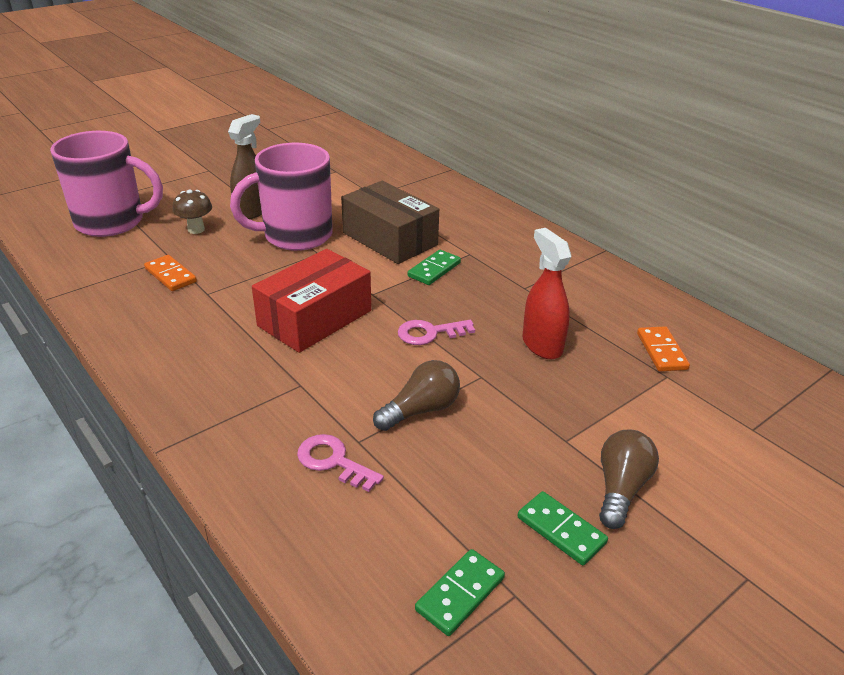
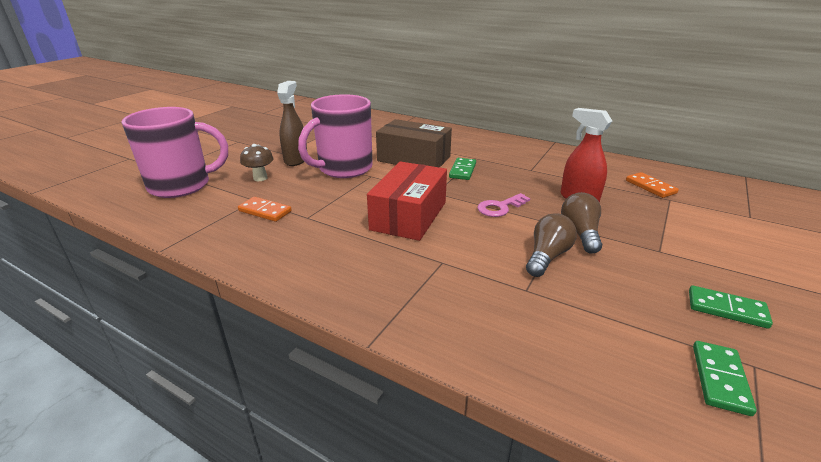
camera: 20 degrees left, 5 degrees down
pink key [297,434,384,492] -> none
brown light bulb [599,430,659,529] -> brown light bulb moved to [561,192,602,254]

